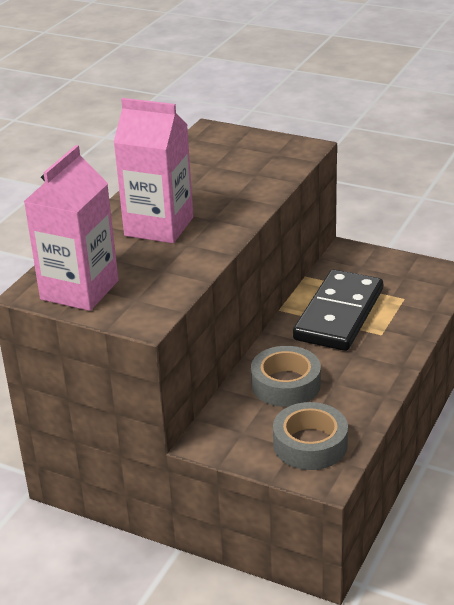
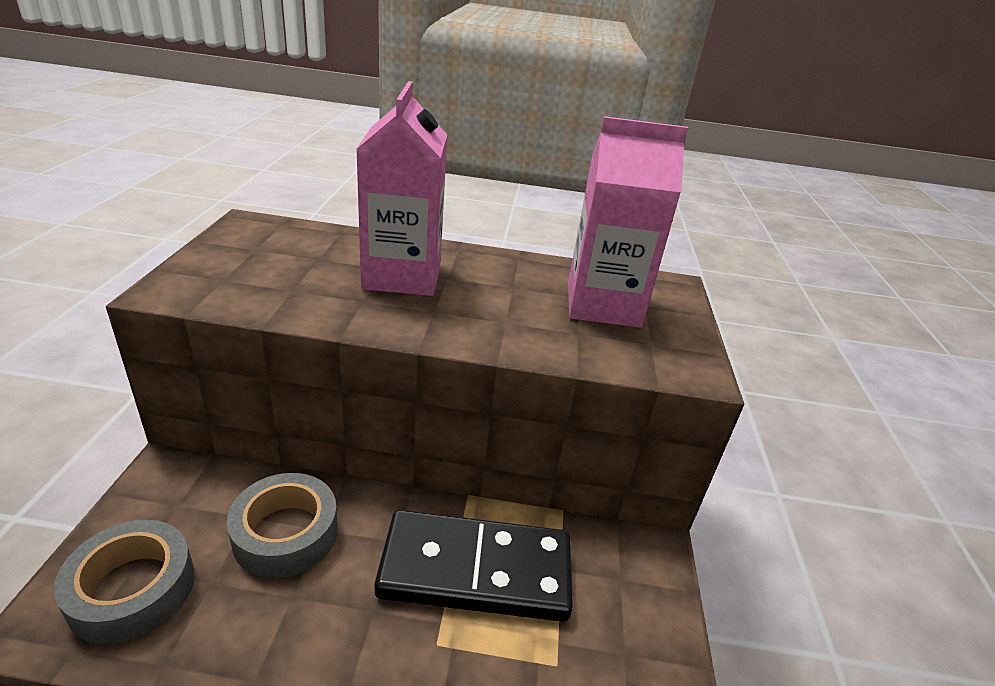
camera: 65 degrees right, 0 degrees up
pink carton [24,145,119,311] -> pink carton moved to [568,116,688,328]

